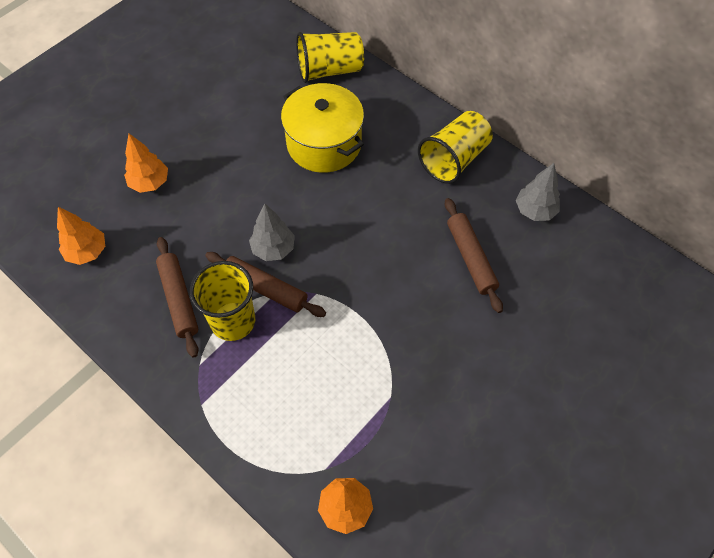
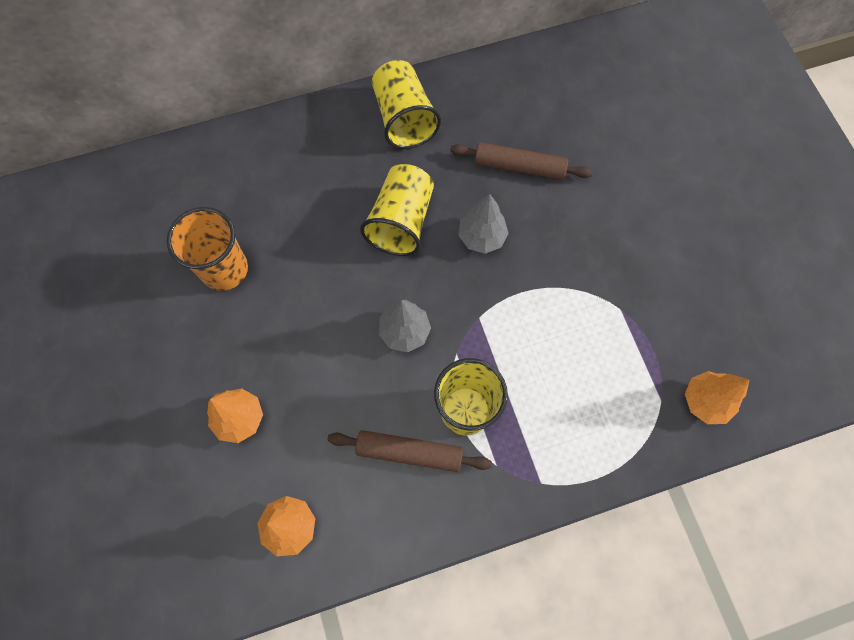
camera: 60 degrees left, 10 degrees up
brown rolling pin [205,252,326,317] -> none
yellow pot [281,83,364,173] -> none
yellow cup [296,32,364,83] -> yellow cup moved to [360,164,434,256]
grey tree [516,163,560,221] -> grey tree moved to [458,194,509,254]
none -> orange cup [167,207,248,291]

